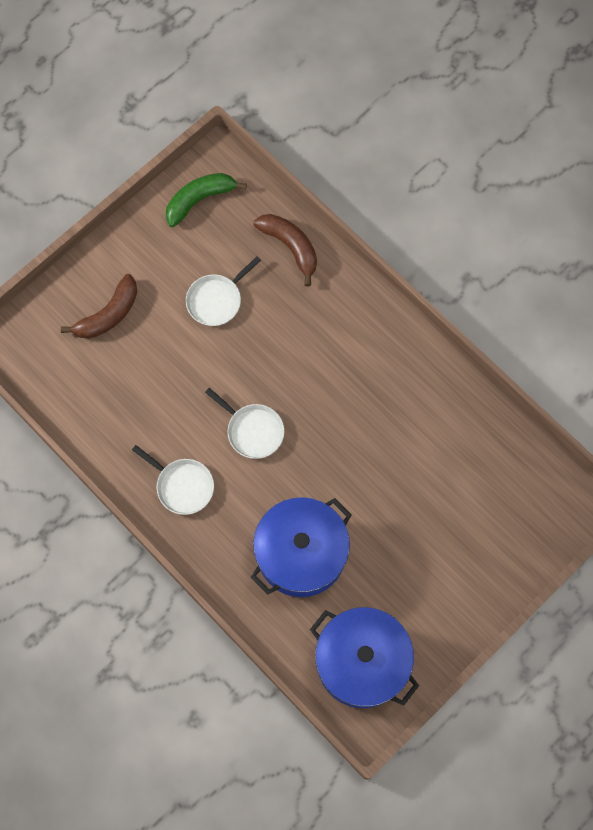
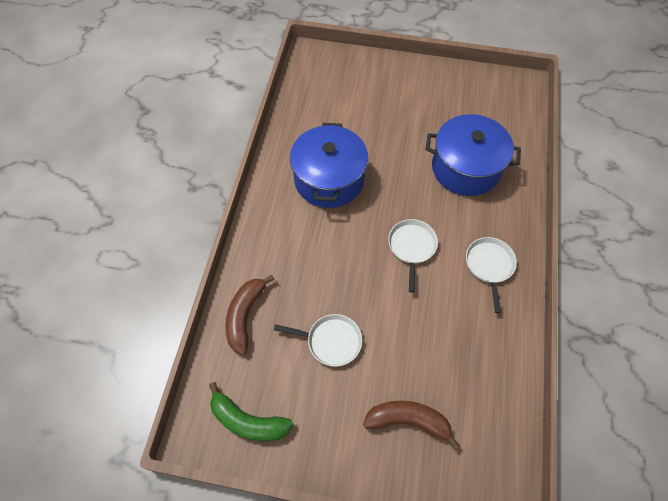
camera: 125 degrees left, 10 degrees down
blue pot [310,607,419,708] -> blue pot moved to [290,123,368,208]

